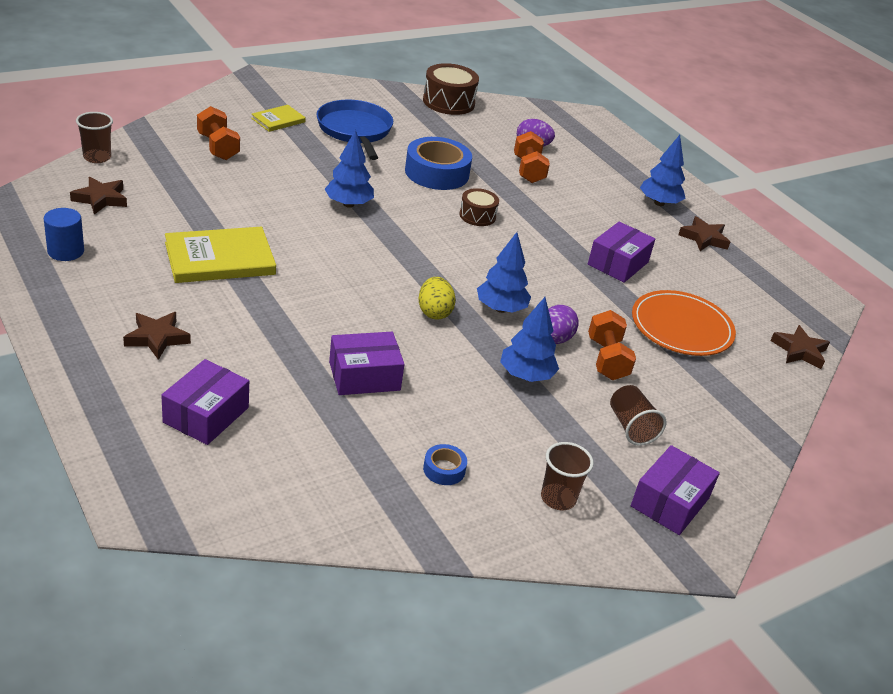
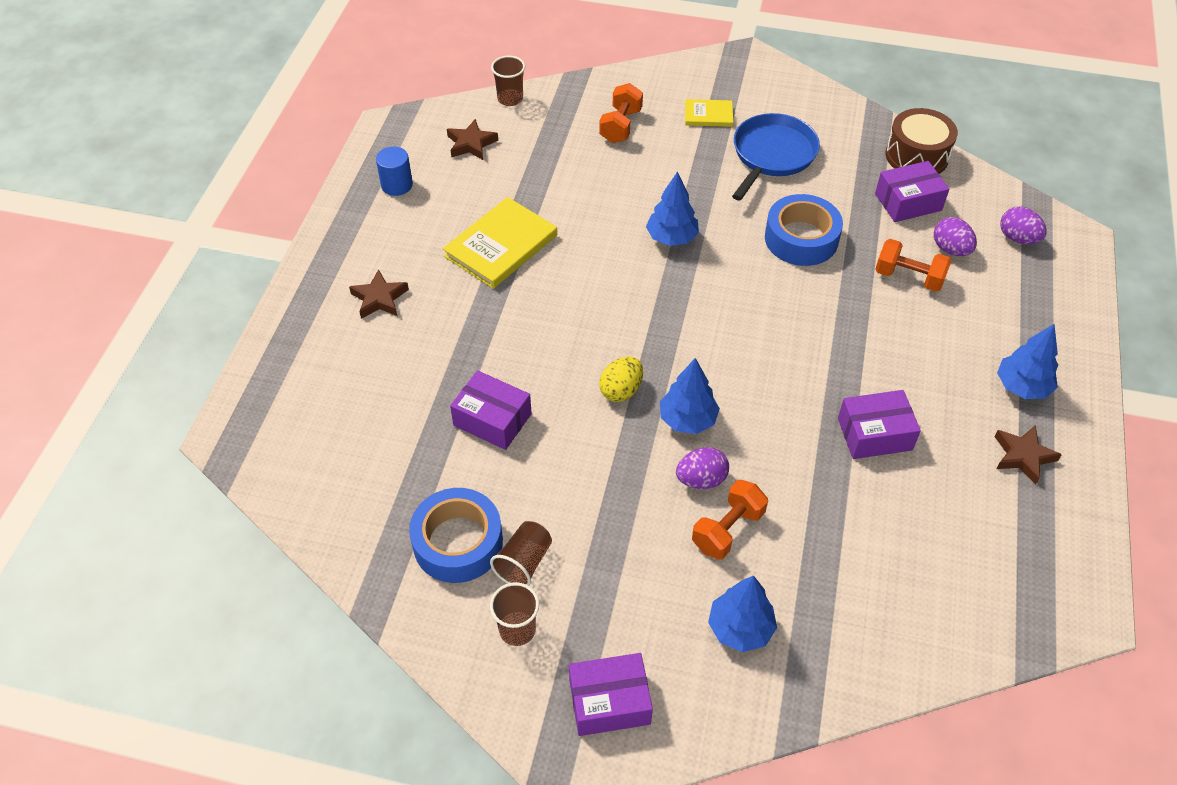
camera: 50 degrees right, 15 degrees up
purple box [161,359,249,445] -> purple box moved to [875,161,949,222]
yellow book [165,227,276,283] -> yellow book turned 75 degrees counterclockwise [443,197,557,289]
blue tape [423,444,467,485] -> blue tape [409,488,503,583], size x2.18
brown drum [459,188,499,226] -> none
blue tree [500,297,559,382] -> blue tree moved to [708,575,777,652]
orange dumbbell [514,131,550,183] -> orange dumbbell turned 75 degrees clockwise [875,239,952,292]
brown cup [610,385,666,446] -> brown cup moved to [490,521,552,586]
orange plate [632,290,736,356] -> none
brown star [771,325,830,369] -> none
none -> purple egg [1000,207,1047,244]

